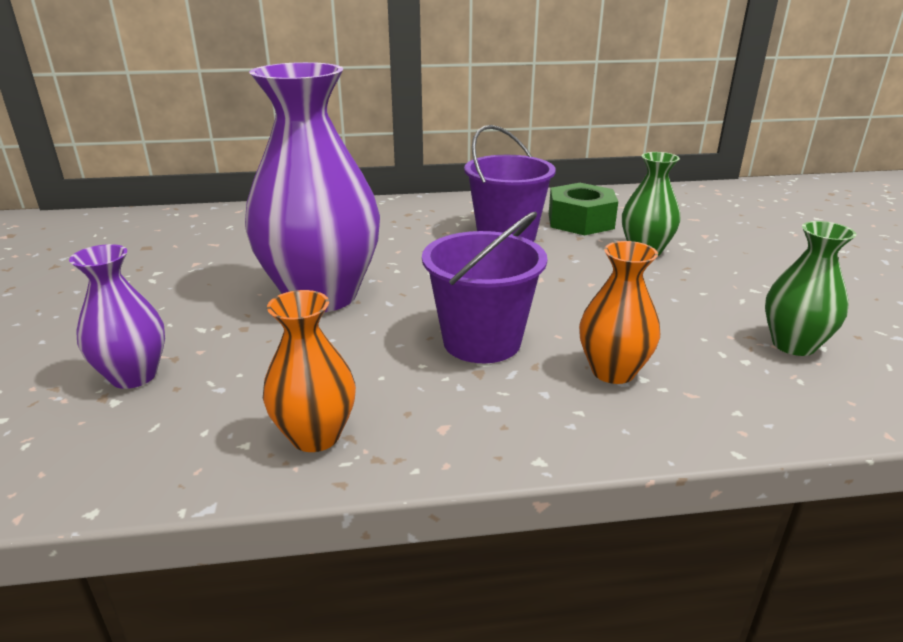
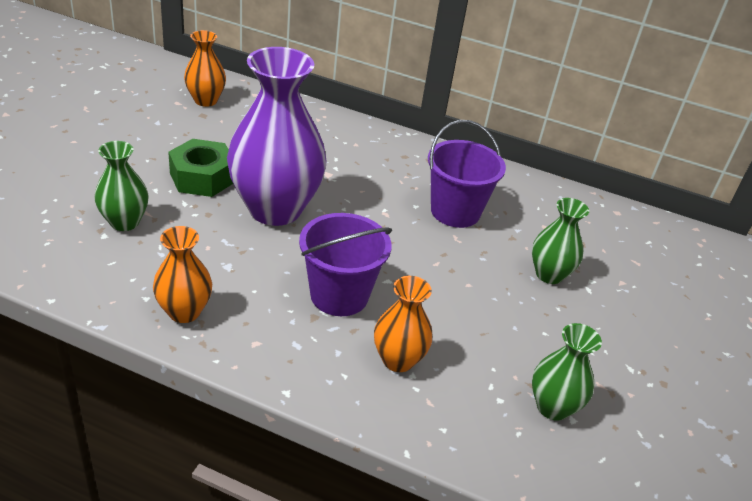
camera: 25 degrees right, 10 degrees up
purple vase [69,244,165,389] -> green vase [95,141,149,231]
green nut [549,183,618,236] -> green nut moved to [168,139,233,197]
none -> orange vase [184,30,226,107]

